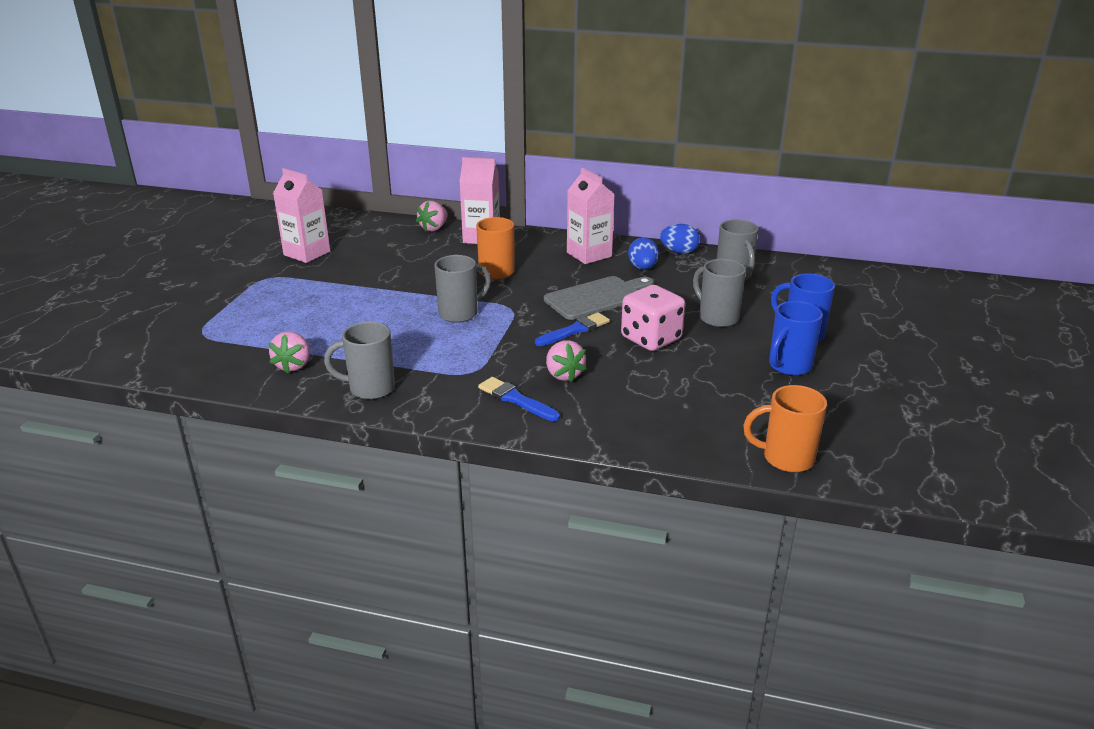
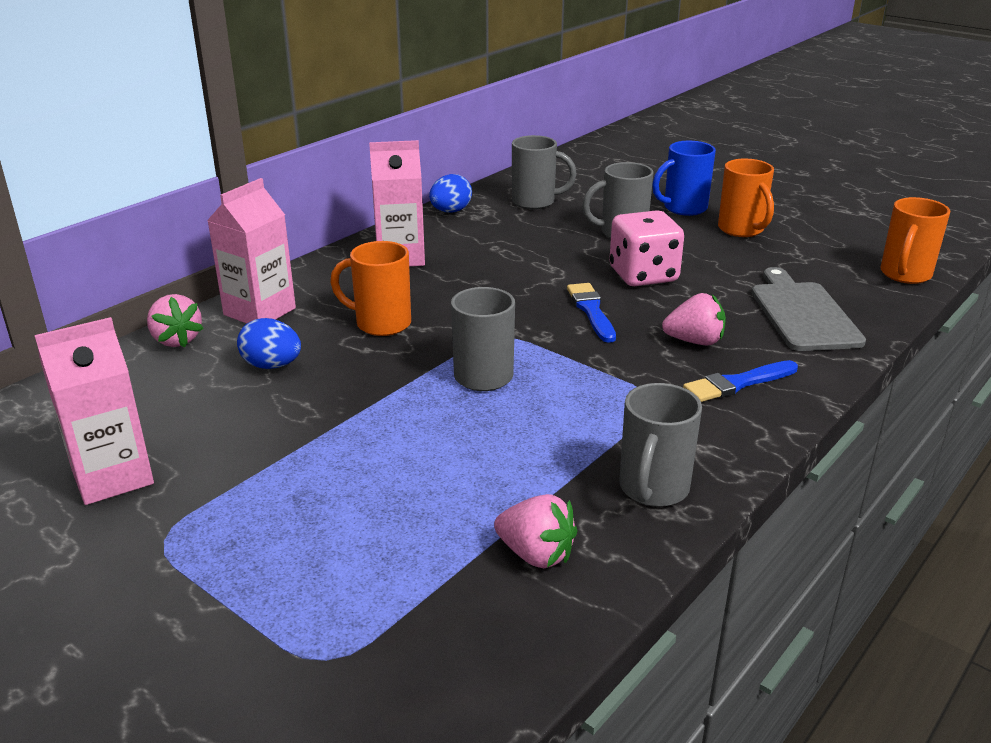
camera: 65 degrees left, 0 degrees up
grey cutting board [544,276,654,320] -> grey cutting board moved to [752,267,866,351]
blue egg [628,238,659,269] -> blue egg moved to [237,318,301,369]
blue mug [769,301,823,376] -> orange mug [718,159,774,237]

